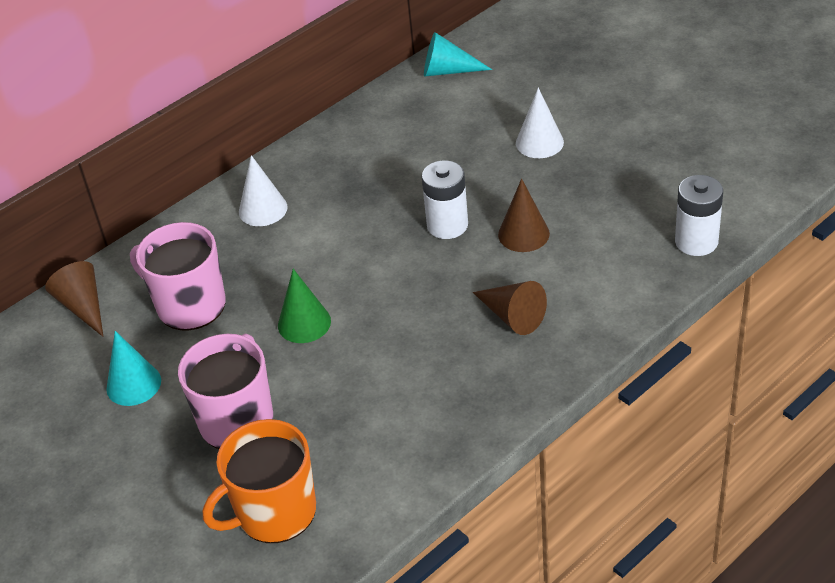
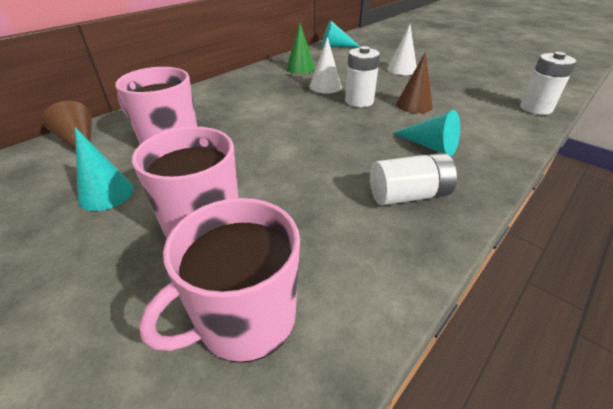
camera: 10 degrees left, 5 degrees down
orange mug [203,419,316,543] -> pink mug [139,198,300,363]
white cone [239,155,288,226] -> white cone moved to [309,37,342,93]
green cone [278,269,331,343] -> green cone moved to [286,23,315,74]
brown cone [473,281,547,335] -> turquoise cone [393,110,460,156]
none -> white battery [370,153,457,205]

